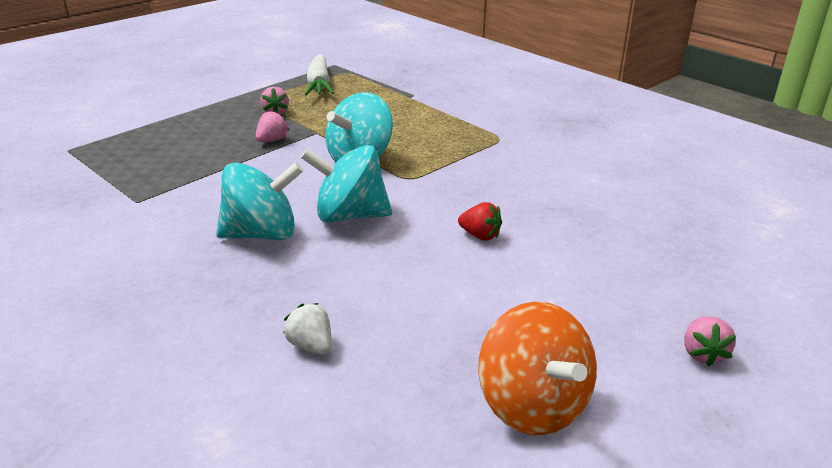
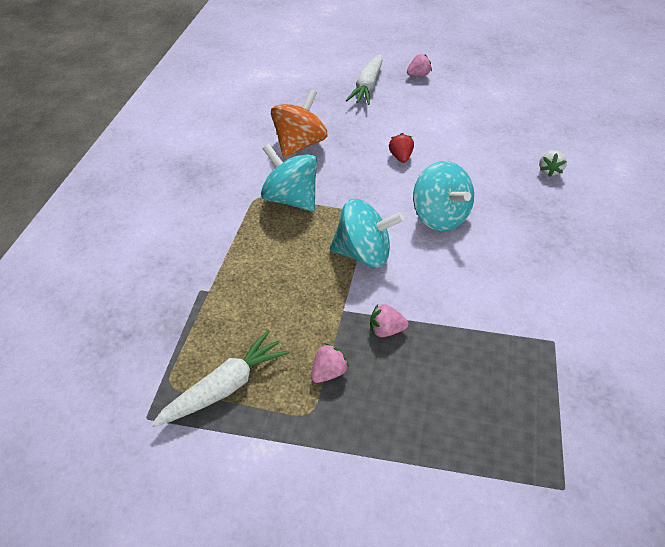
camera: 125 degrees left, 15 degrees up
turquoise spinning top [216,162,303,240] -> turquoise spinning top moved to [261,144,317,212]
orange spinning top [478,302,597,435] -> orange spinning top moved to [271,89,327,158]
none -> white carrot [346,54,383,105]

